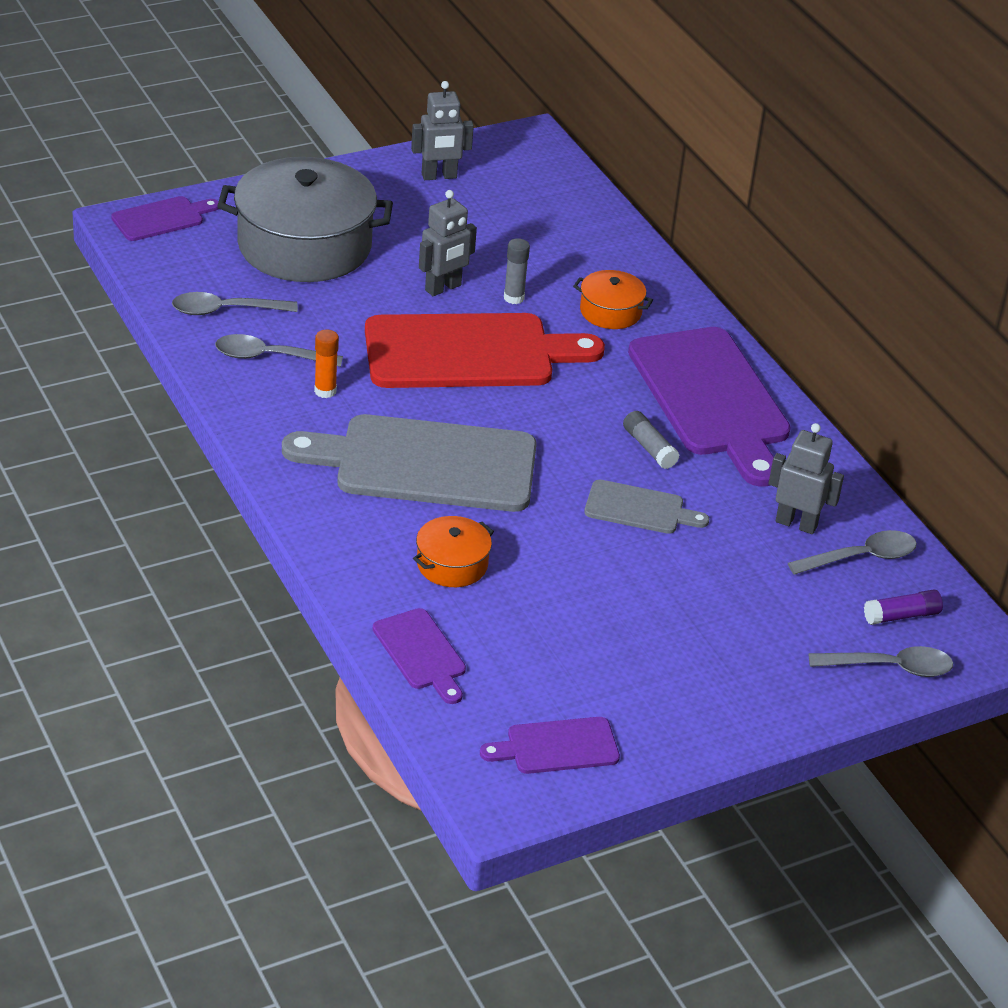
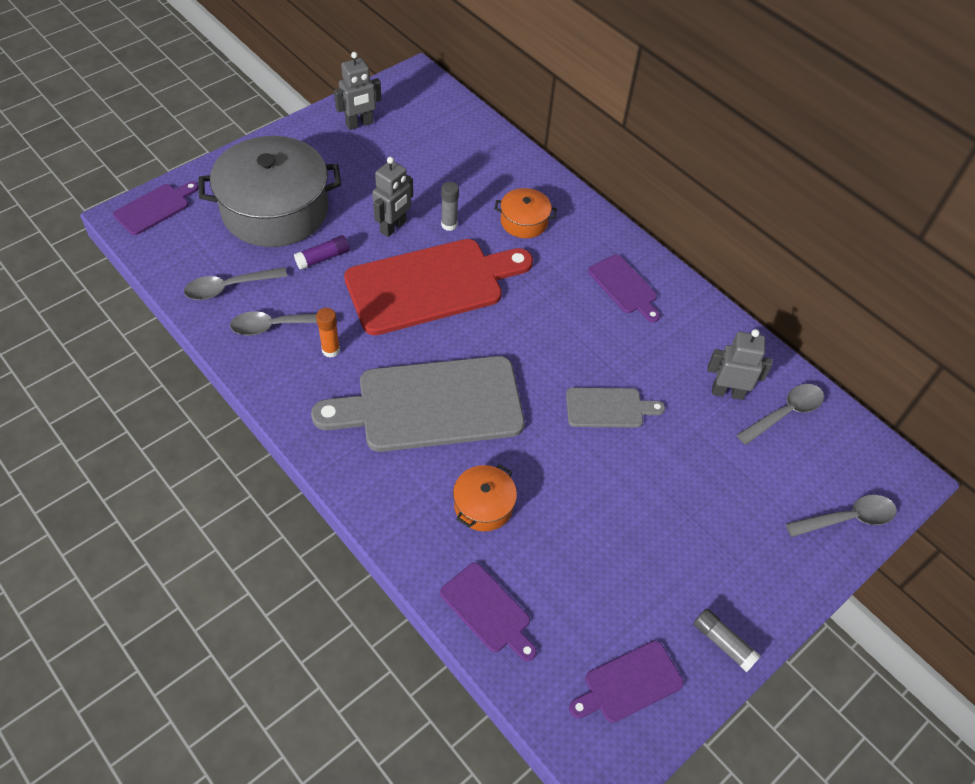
camera: 15 degrees left, 15 degrees up
grey glue stick [623,411,680,469] -> grey glue stick moved to [694,609,761,672]
purple cutting board [628,327,791,487] -> purple cutting board [588,255,660,322], size x0.48
purple glue stick [864,590,943,625] -> purple glue stick moved to [294,235,350,270]

